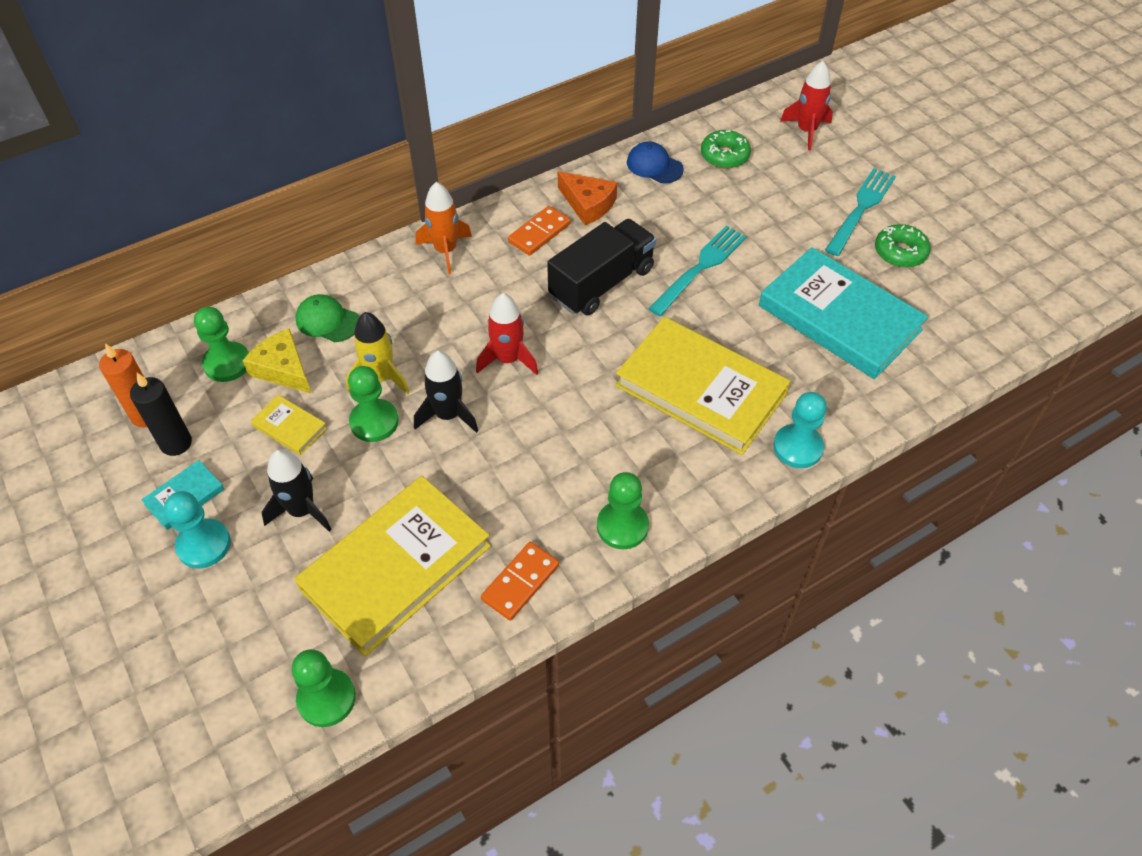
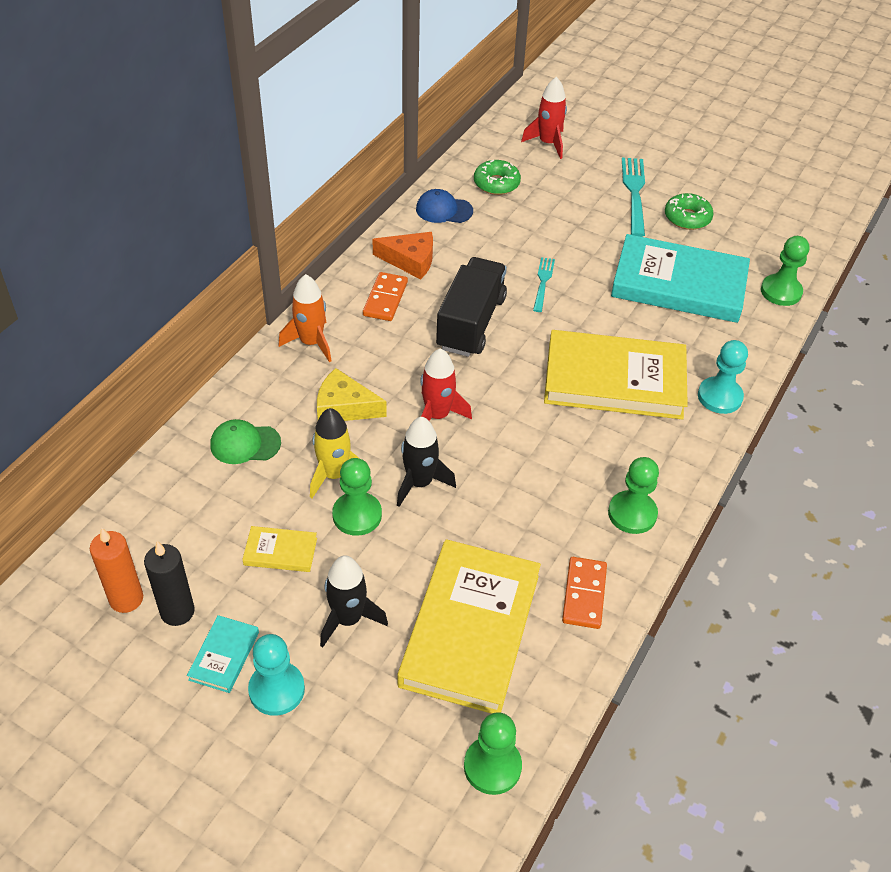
camera: 30 degrees left, 5 degrees down
green pawn [194,306,249,382] -> green pawn moved to [761,236,809,306]
yellow cheese [243,328,311,394] -> yellow cheese moved to [317,368,387,421]
turquoise fork [648,226,747,316] -> turquoise fork [533,257,555,312], size x0.60

